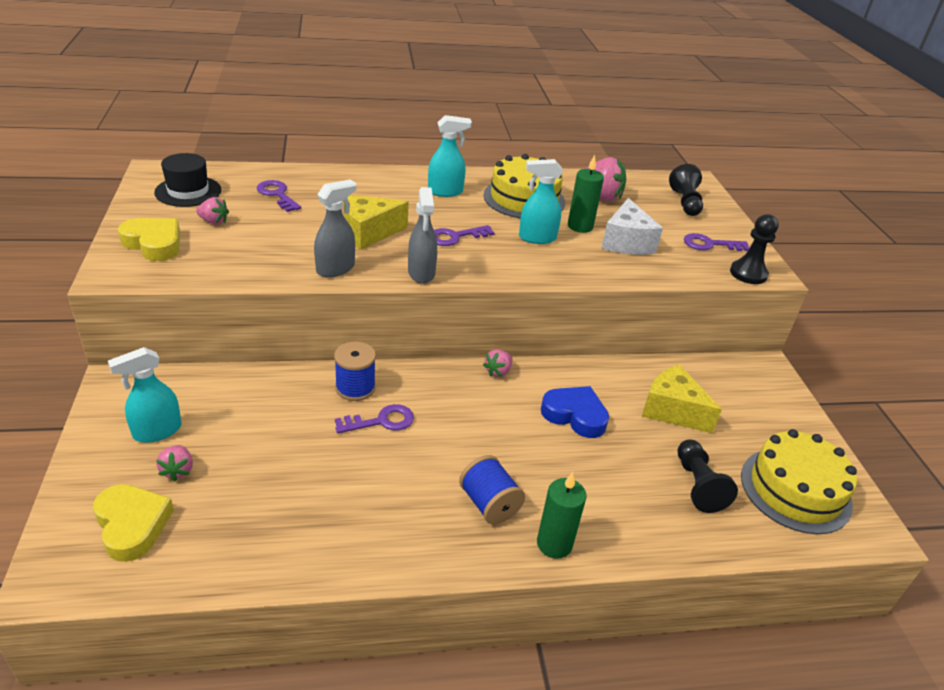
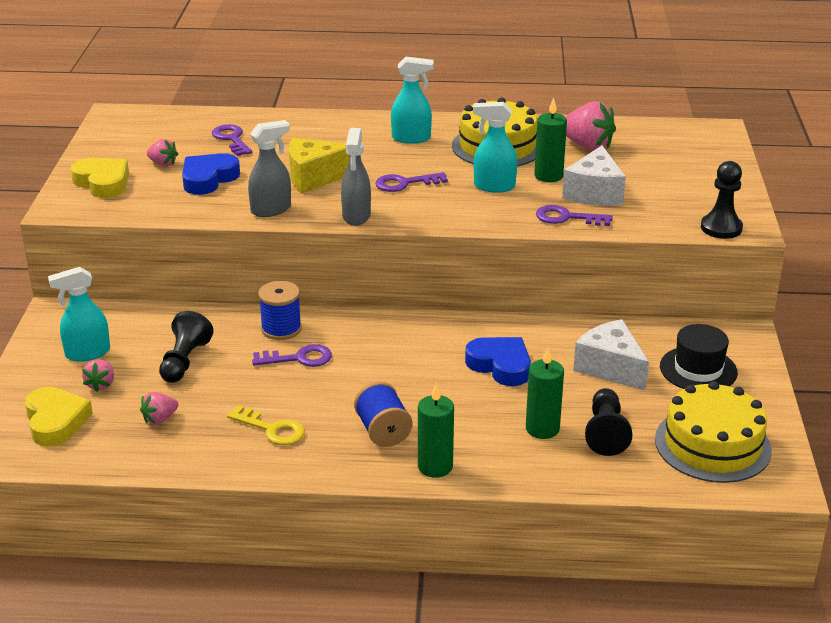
camera: 15 degrees right, 5 degrees down
black hat [154,153,221,207] -> black hat moved to [660,324,738,389]
pink strawberry [483,349,512,377] -> pink strawberry moved to [140,392,179,425]
yellow cheese [642,365,722,433] -> white cheese [573,319,649,391]
black pawn [669,164,703,216] -> black pawn moved to [159,311,214,383]
purple key [684,233,749,251] -> purple key moved to [536,205,612,226]
none -> blue heart [182,153,240,195]
none -> yellow key [227,405,305,445]
none -> green candle [526,347,564,439]

